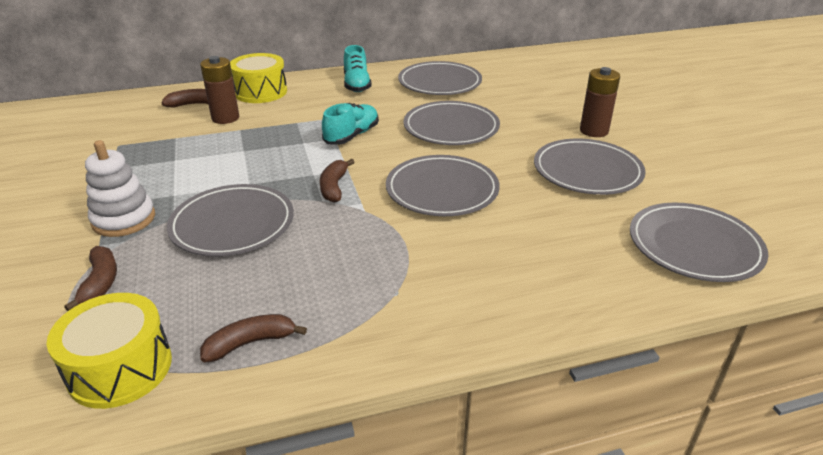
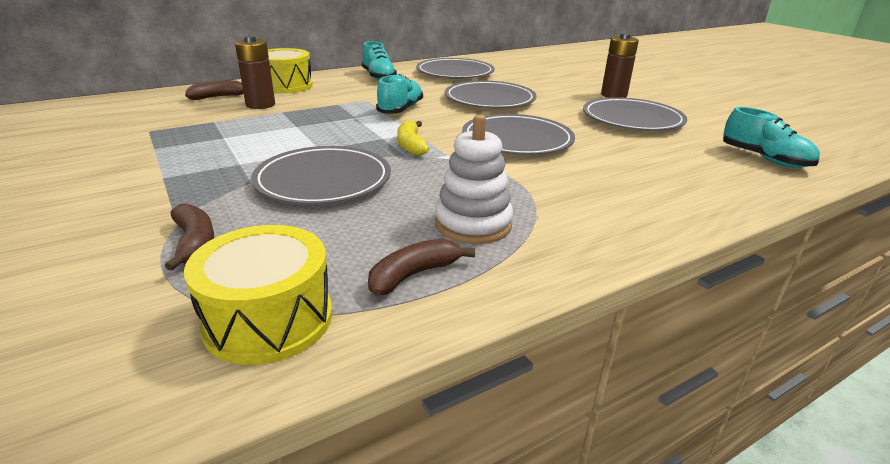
camera: 15 degrees left, 5 degrees down
white stacking toy [85,140,155,237] -> white stacking toy moved to [435,114,513,244]
brown banana [320,159,355,203] -> yellow banana [397,120,429,156]
grey plate [630,203,768,282] -> turquoise shoe [723,107,820,168]

